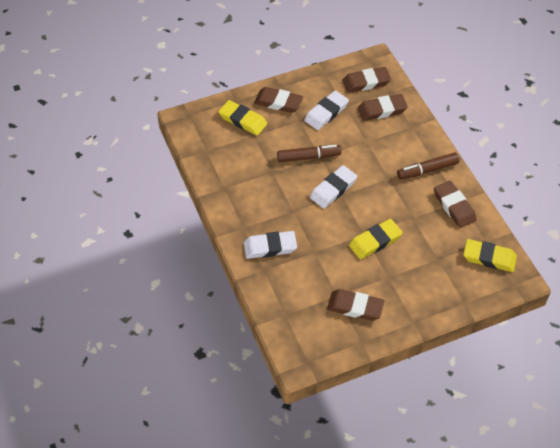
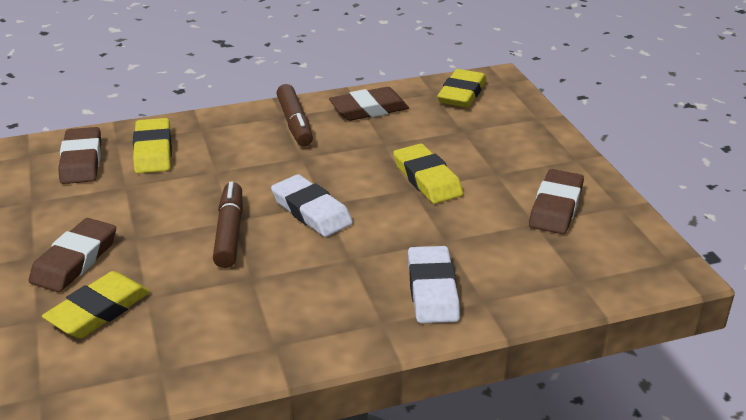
camera: 85 degrees left, 20 degrees down
white eraser [304,91,349,130] -> none
brown eraser [358,94,408,121] -> yellow eraser [133,118,172,174]

